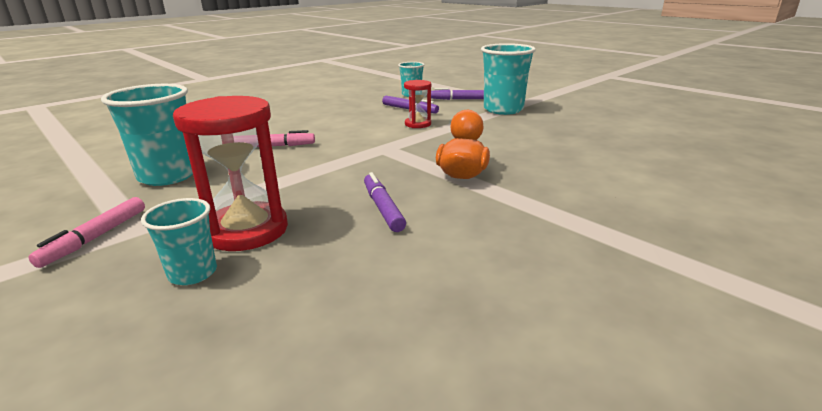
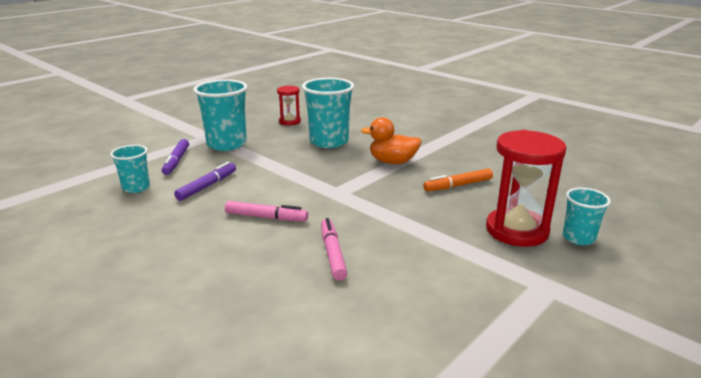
camera: 95 degrees left, 0 degrees up
pink marker [28,197,145,268] -> pink marker moved to [225,201,308,221]
turquoise cup [101,84,193,186] -> turquoise cup moved to [302,78,354,148]
purple marker [364,172,406,232] -> orange marker [423,169,493,191]
red hourglass [404,80,431,128] -> red hourglass moved to [277,86,301,126]

